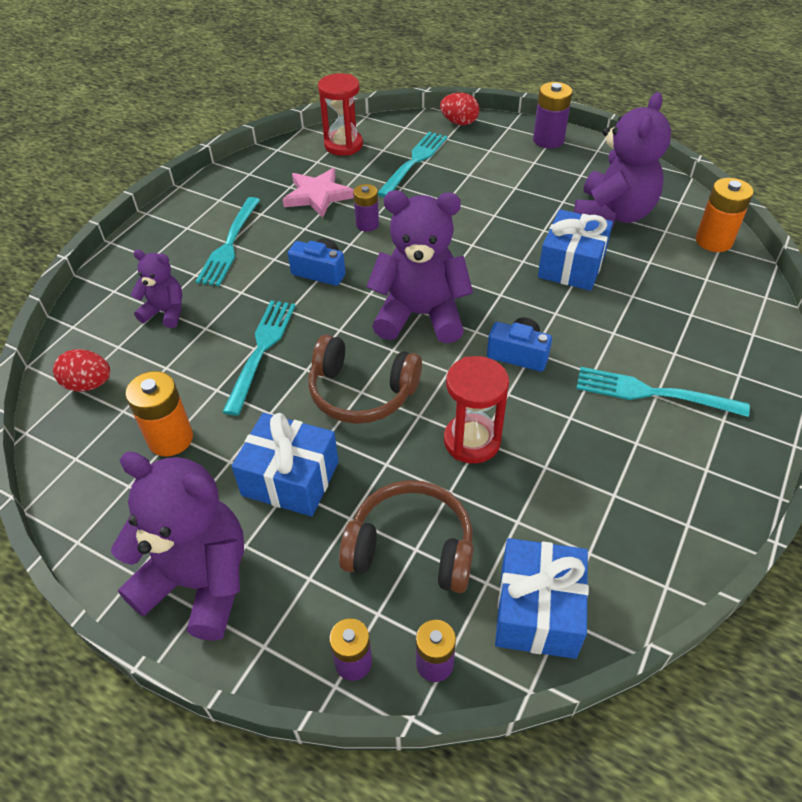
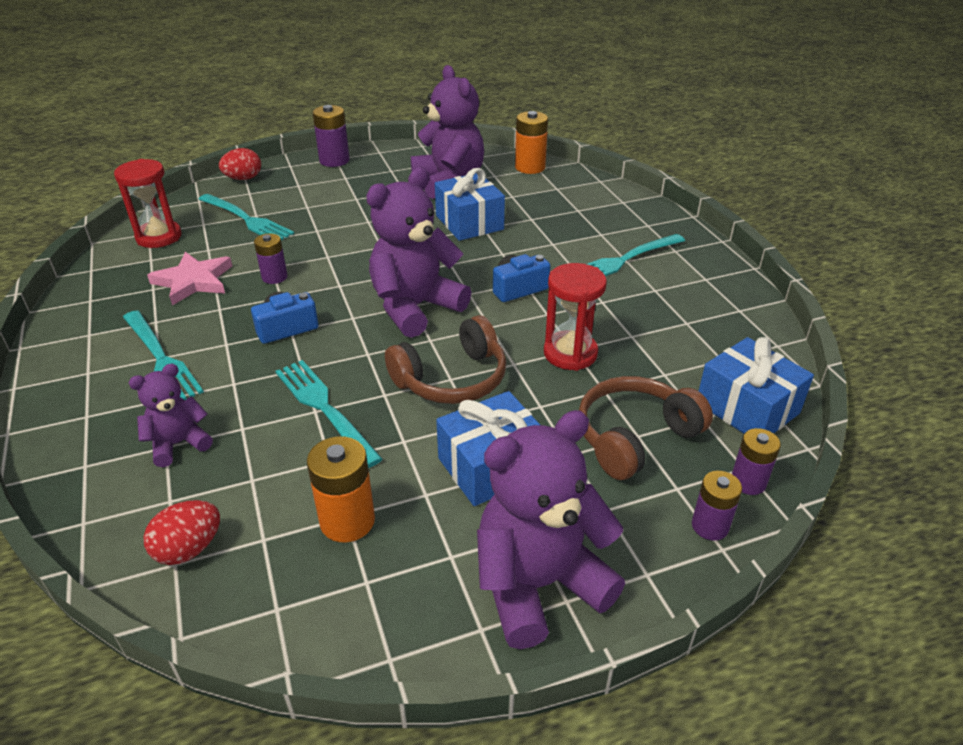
camera: 50 degrees left, 10 degrees down
turquoise fork [378,132,448,197] -> turquoise fork turned 150 degrees clockwise [198,194,294,240]

